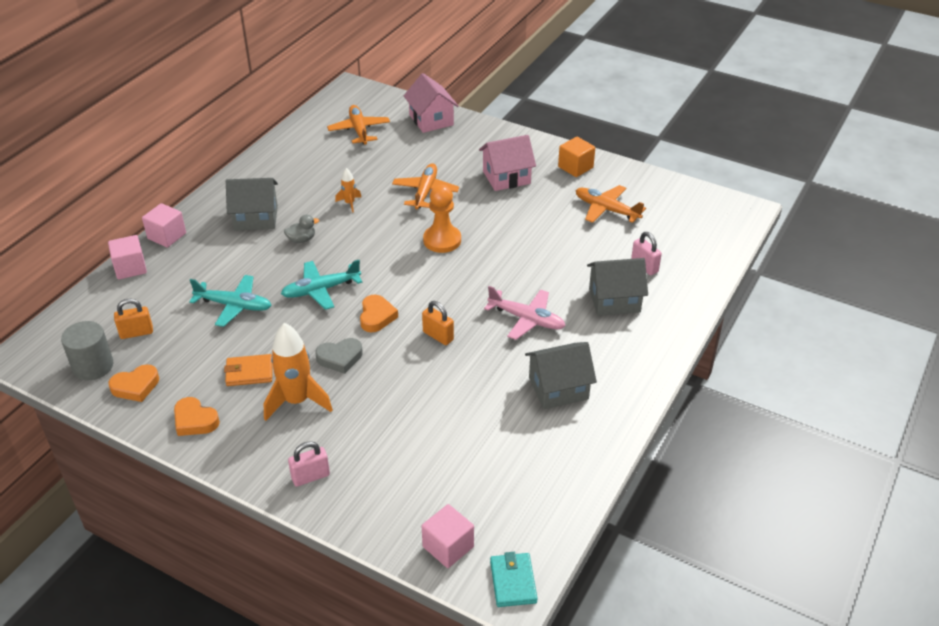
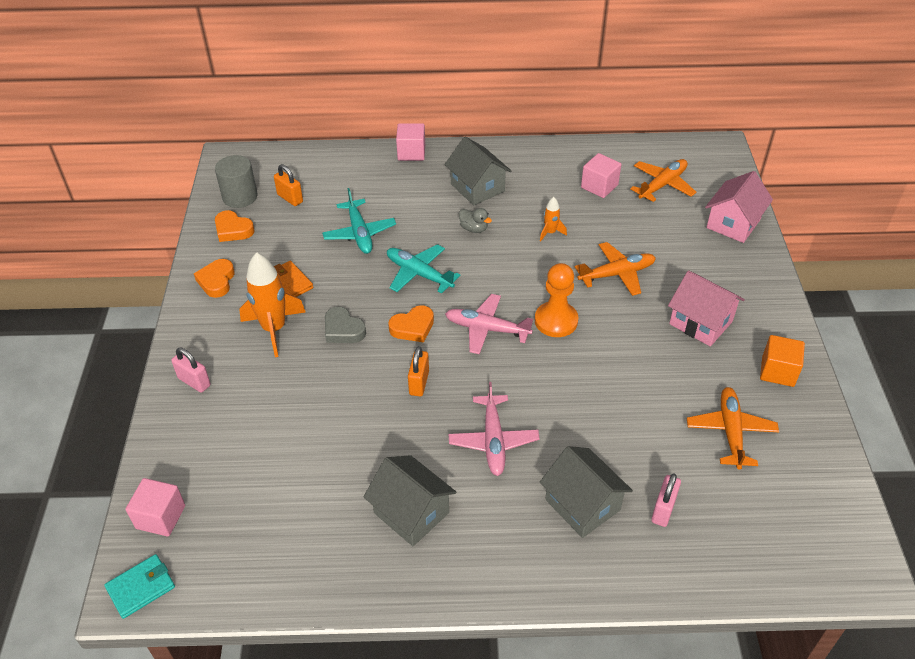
camera: 60 degrees right, 5 degrees up
pink cube [108,235,147,280] -> pink cube moved to [581,153,621,198]
none -> pink plane [445,294,533,354]

